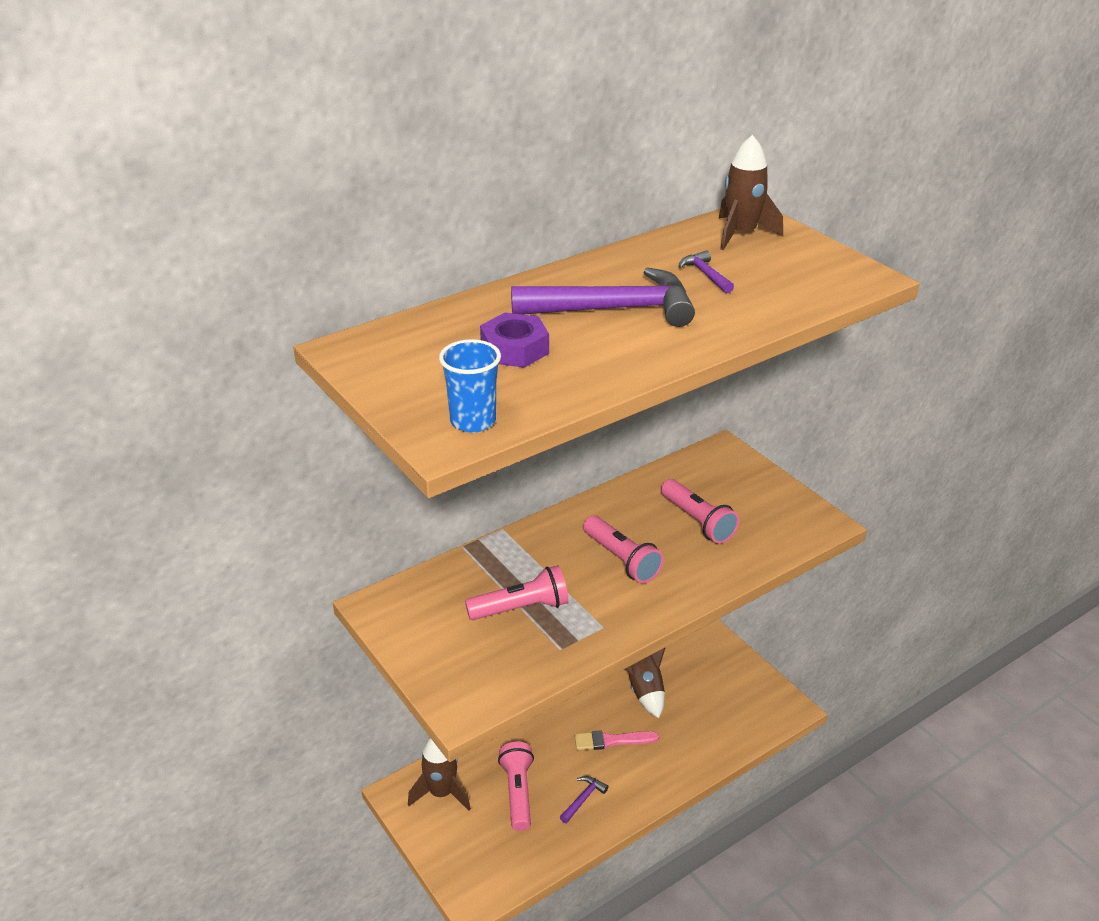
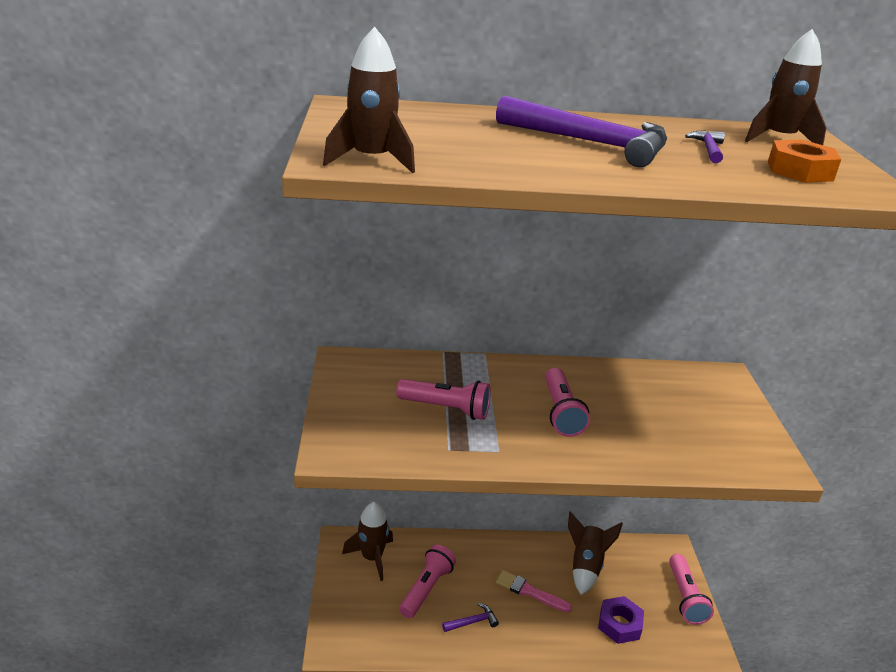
camera: 30 degrees right, 5 degrees down
blue cup [439,339,501,433] -> brown rocket [323,27,415,173]
purple nut [480,313,549,368] -> purple nut moved to [598,596,644,644]
pink flashlight [661,479,739,544] -> pink flashlight moved to [669,554,714,625]
none -> orange nut [768,140,841,183]

